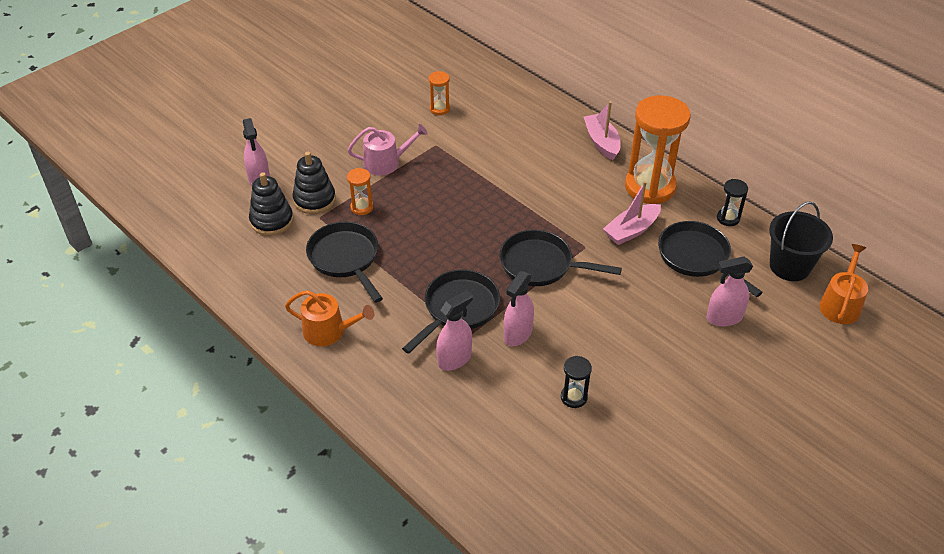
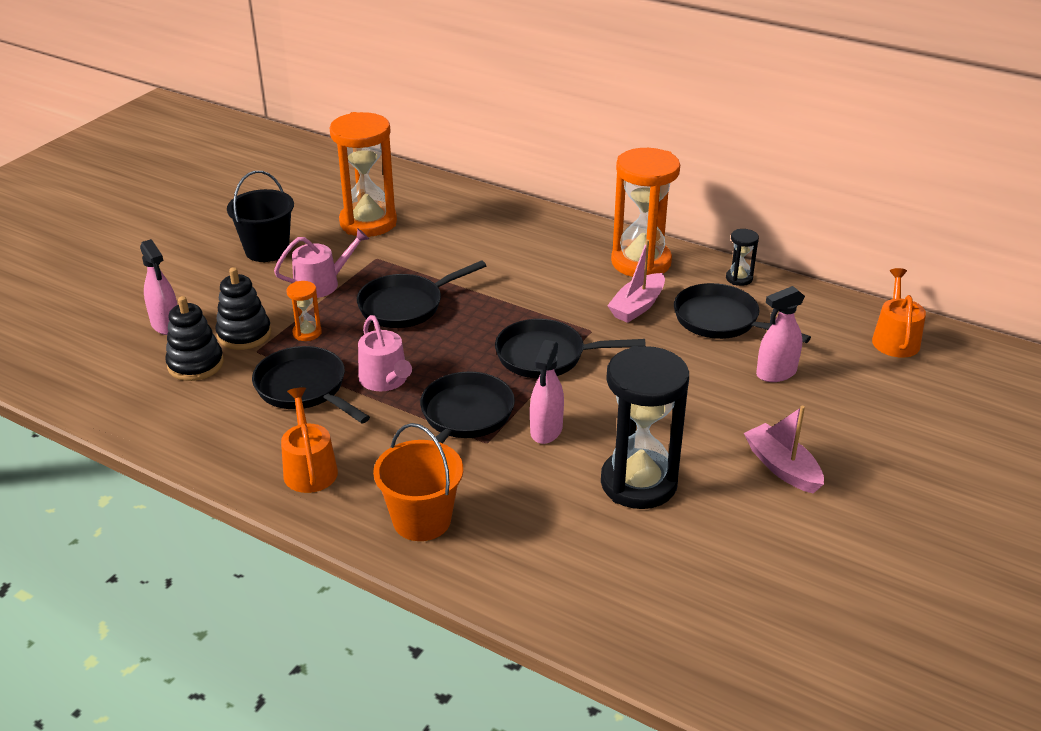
camera: 15 degrees left, 10 degrees down
orange watering can [285,290,374,346] -> orange watering can turned 105 degrees counterclockwise [281,387,338,493]
orange hourglass [428,71,450,115] -> orange hourglass [330,112,397,237], size x2.28
pink spray bottle [436,290,473,371] -> none
black hourglass [561,356,592,408] -> black hourglass [601,346,689,509], size x2.28
pink boat [584,101,621,160] -> pink boat moved to [744,406,824,494]
black bucket [769,201,833,281] -> black bucket moved to [227,171,294,262]
none -> black pan [357,260,486,328]
none -> pink watering can [358,315,412,391]
none -> orange bucket [373,423,463,541]

